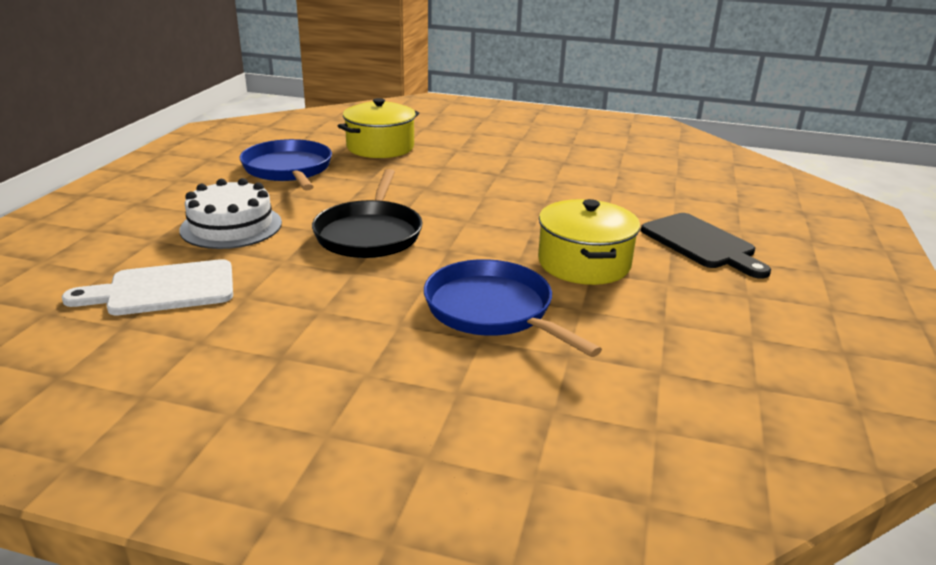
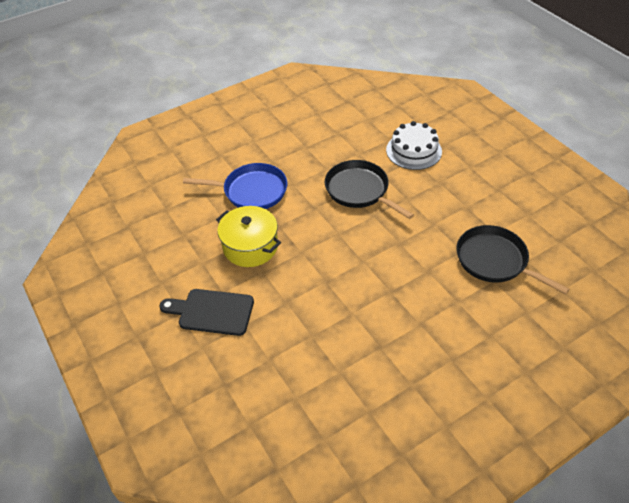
camera: 135 degrees right, 20 degrees up
white cutting board [62,259,233,315] -> none
blue pan [240,139,332,191] -> none
yellow pot [338,98,419,158] -> black pan [456,225,570,294]

